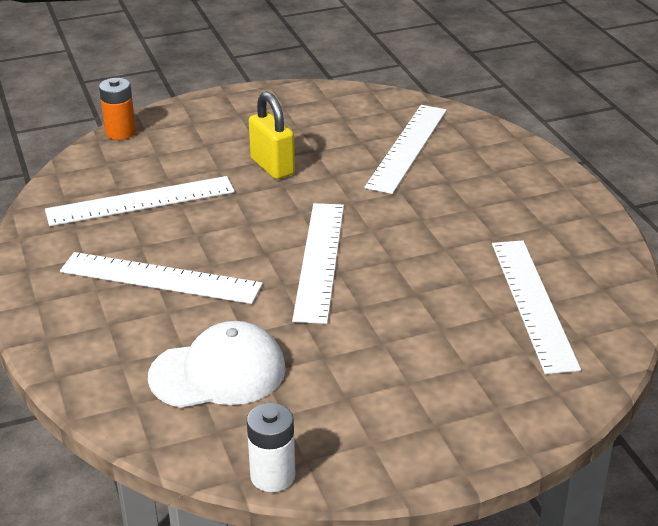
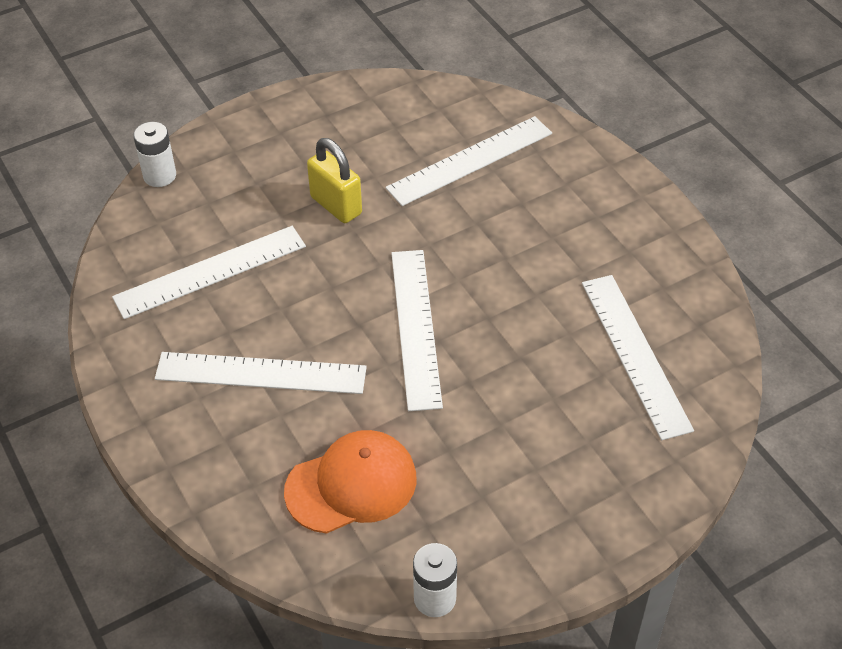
camera: 10 degrees left, 15 degrees up
orange battery [99,78,136,140] -> white battery [133,122,176,187]
white cap [148,321,286,408] -> orange cap [284,430,417,534]
white ruler [364,105,447,194] -> white ruler turned 45 degrees clockwise [385,116,552,206]

